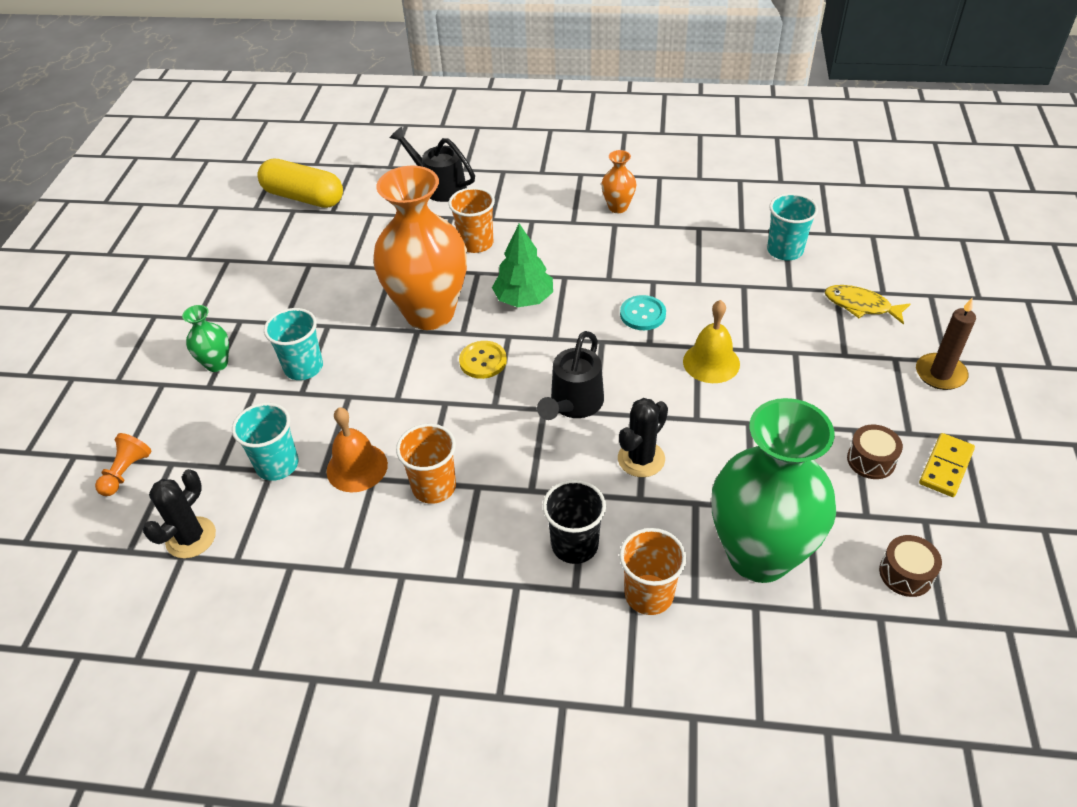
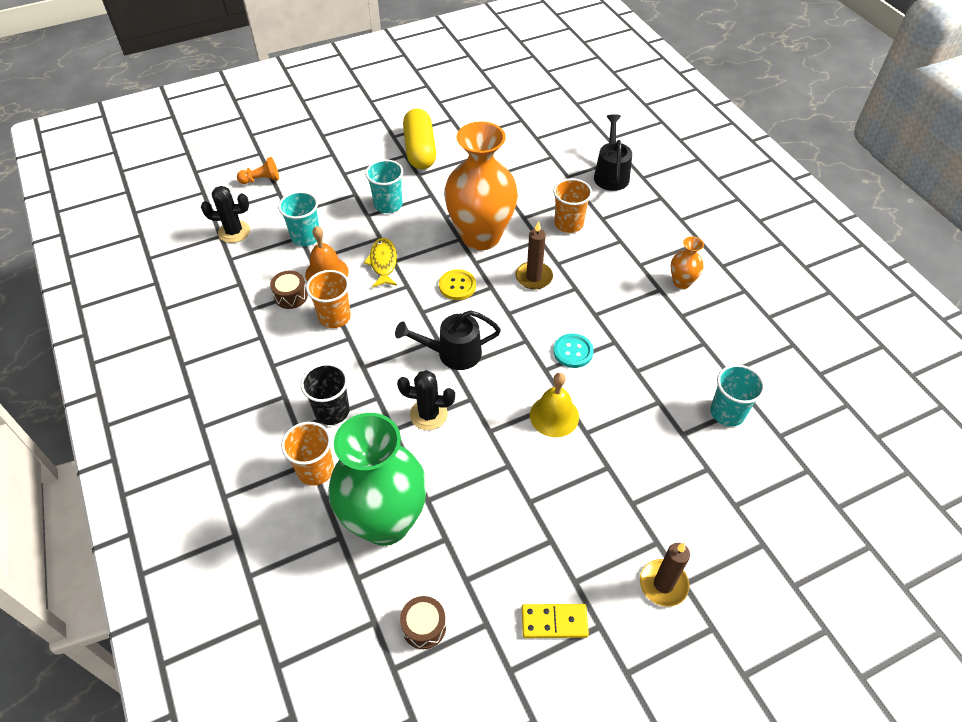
camera: 55 degrees right, 5 degrees up
green vase [182,305,229,372] -> none
yellow capsule [258,159,343,208] -> yellow capsule moved to [403,109,436,169]
green tree [492,224,553,307] -> brown candle [516,221,553,290]
yellow fish [825,285,910,324] -> yellow fish moved to [364,238,397,288]
brown drum [847,425,903,479] -> brown drum moved to [270,271,308,309]

